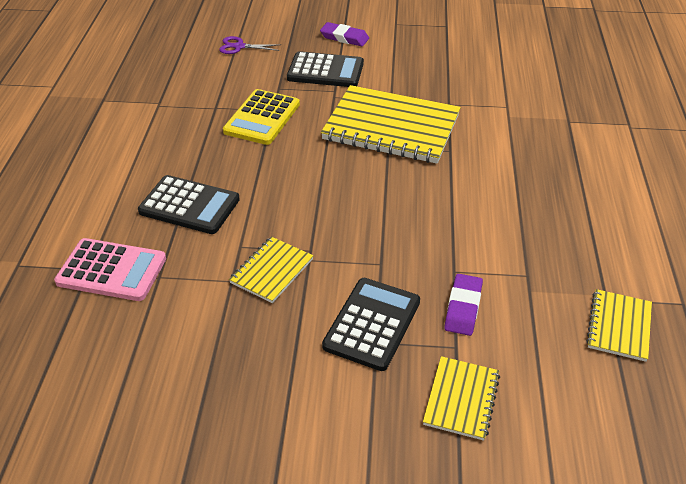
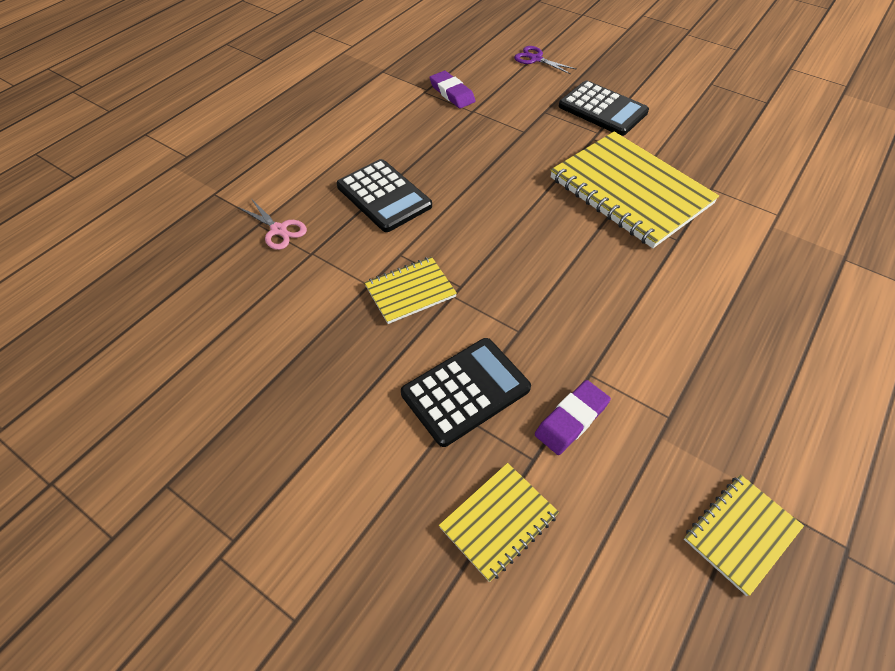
camera: 30 degrees right, 10 degrees up
pink calculator [54,238,166,301] -> pink scissors [238,200,307,250]
yellow calculator [223,89,300,145] -> none
purple eraser [320,22,369,47] -> purple eraser moved to [429,71,475,108]

